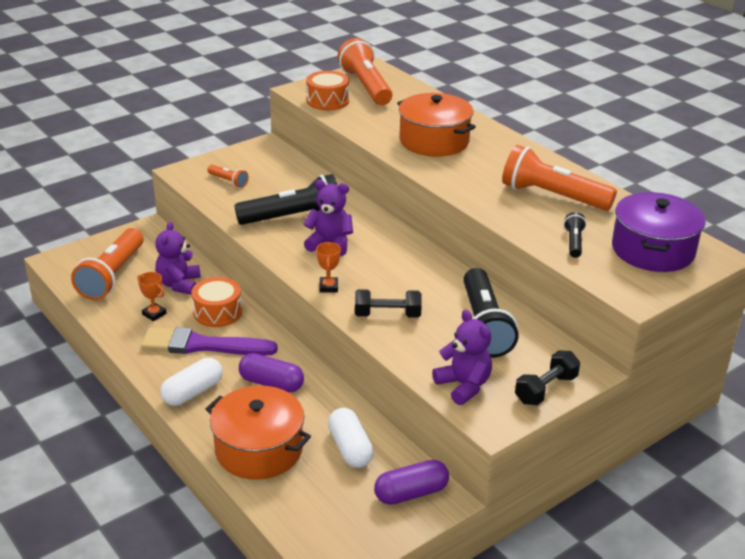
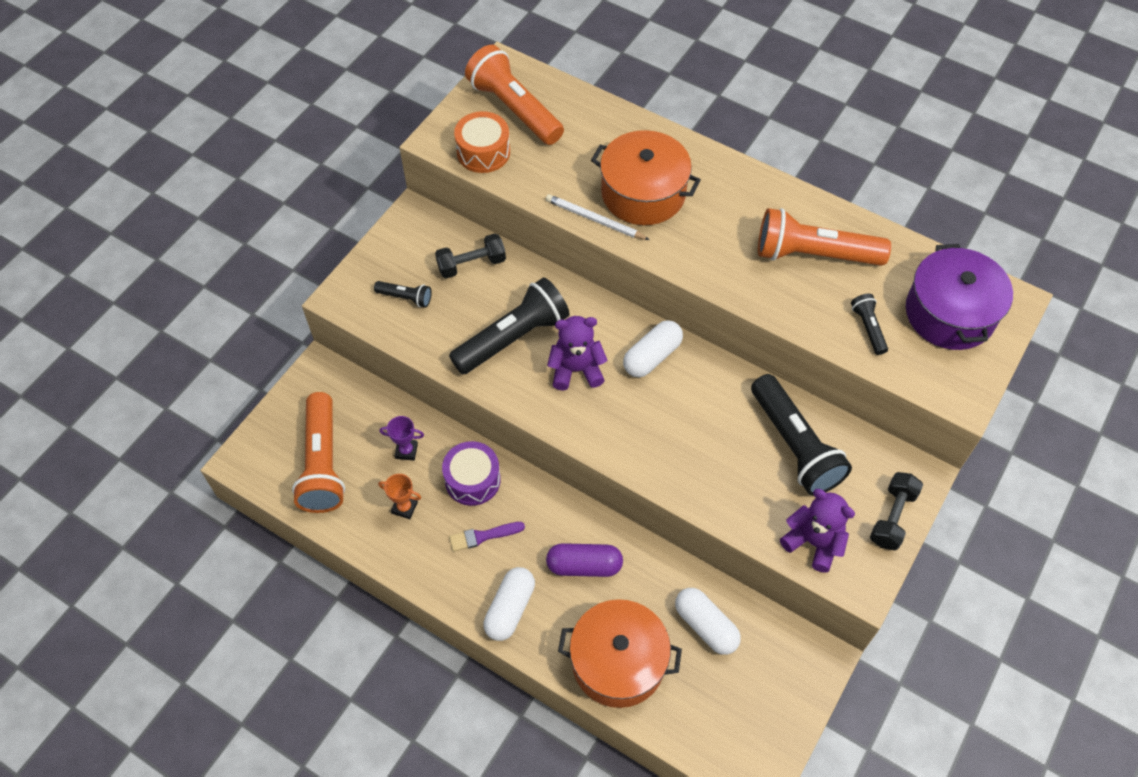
camera: 20 degrees left, 25 degrees up
purple brush [141,327,278,356] -> purple brush [449,522,525,552], size x0.50
purple teddy bear [155,221,201,295] -> purple trophy [379,416,424,460]
orange drum [191,277,242,327] -> purple drum [442,441,501,506]
orange flashlight [207,165,249,188] -> black flashlight [374,281,432,308]
orange trophy [316,242,341,293] -> none
black dumbbell [355,289,422,318] -> black dumbbell moved to [435,233,506,278]
purple capsule [374,460,449,505] -> none
none -> white pencil [546,194,649,240]
none -> white capsule [623,320,683,377]

